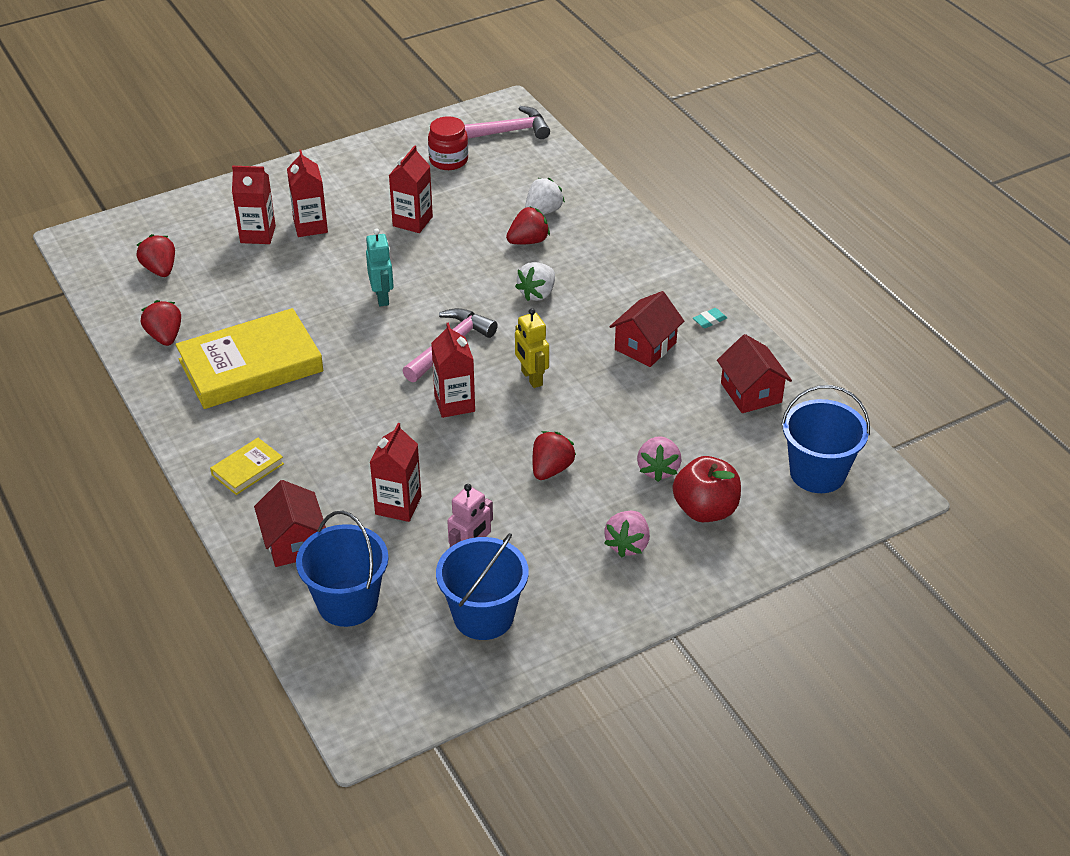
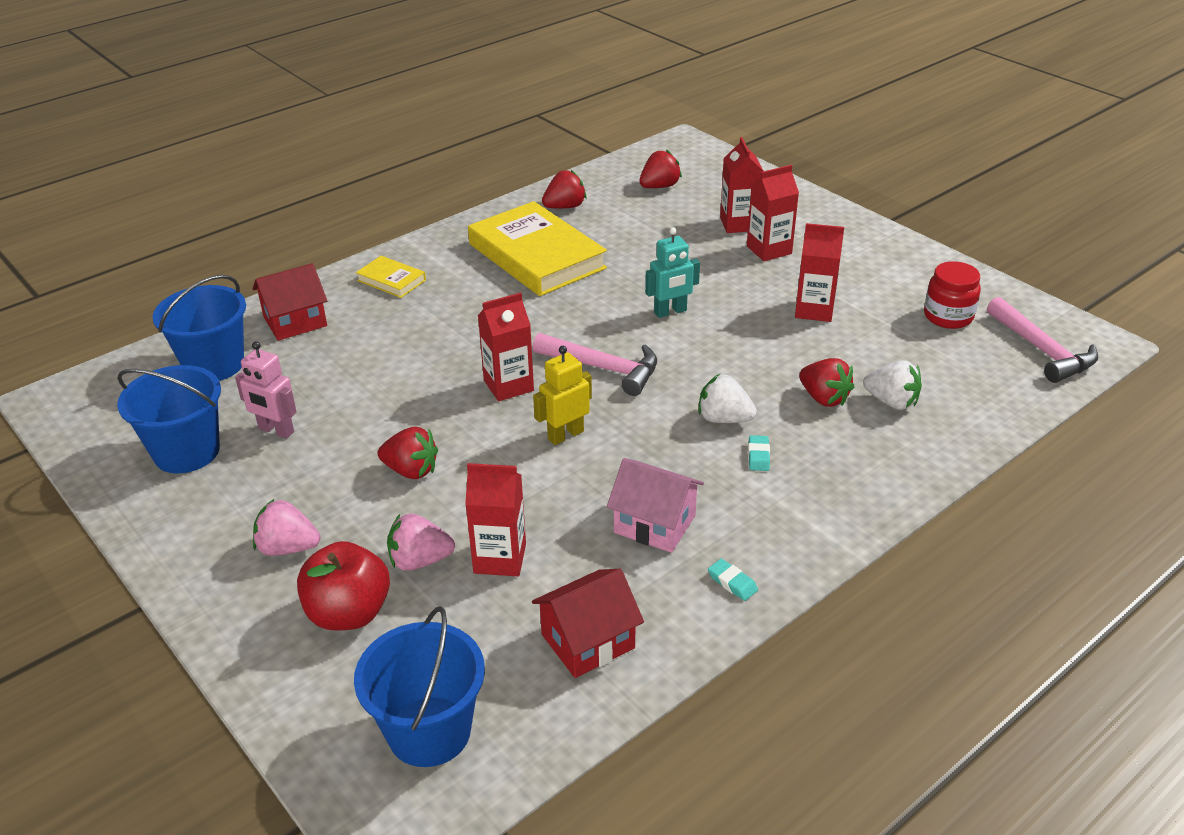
camera: 80 degrees right, 5 degrees down
red carton [370,423,421,522] -> red carton moved to [465,463,526,576]
red house [609,291,684,367] -> pink house [607,458,704,553]
none -> turquoise eraser [748,435,770,471]

